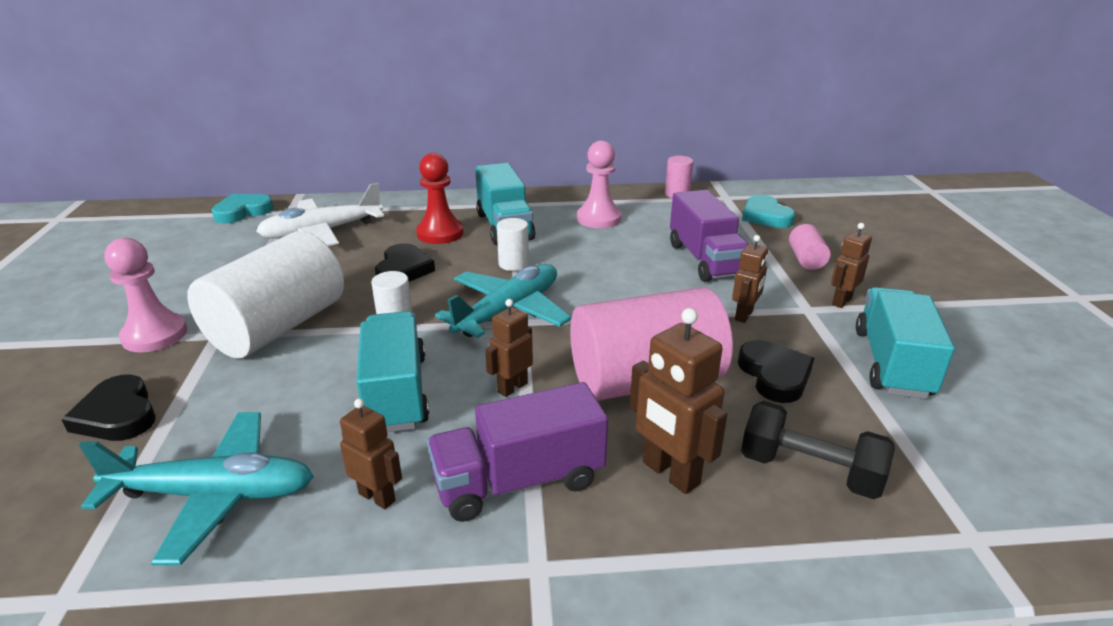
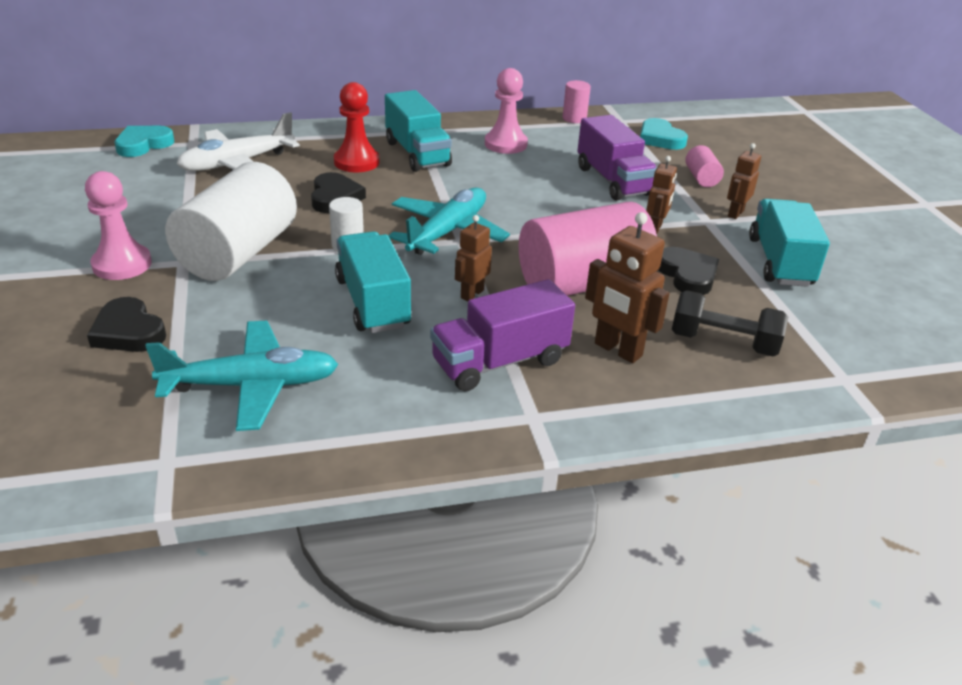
camera: 10 degrees left, 5 degrees up
brown robot [340,398,402,509] -> none
white cylinder [497,218,529,271] -> none

